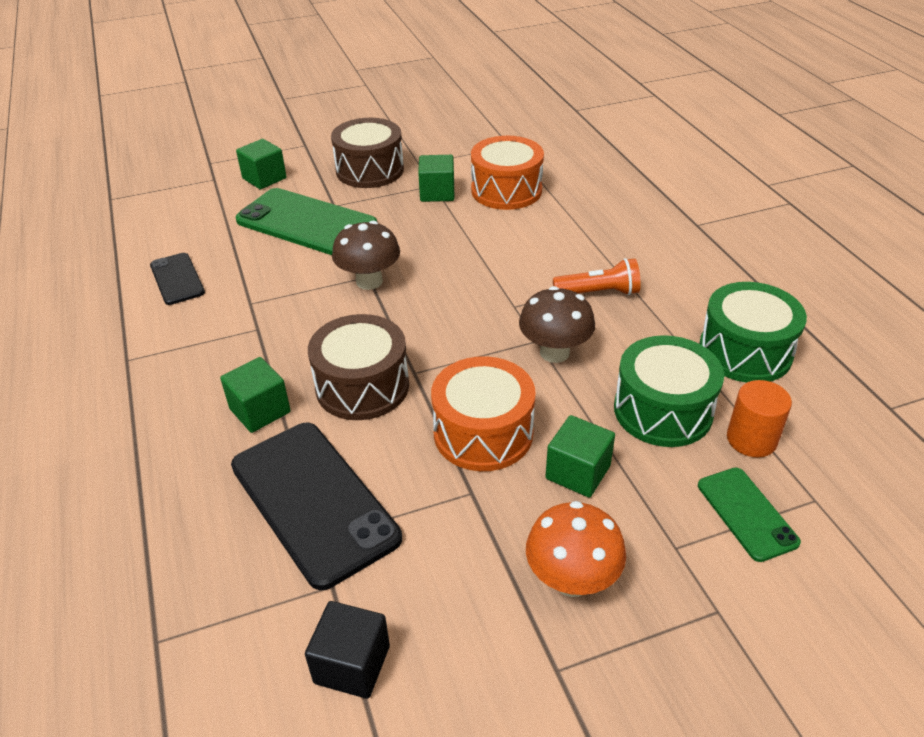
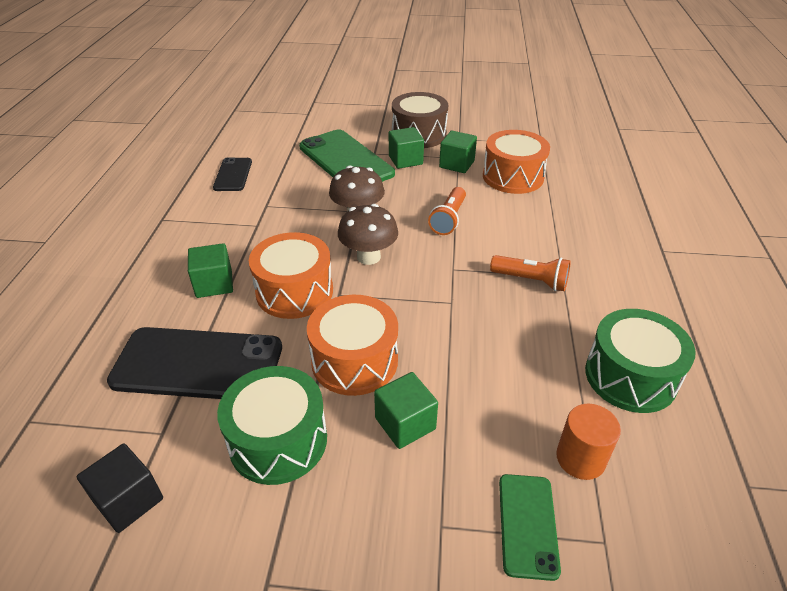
camera: 25 degrees right, 0 degrees up
black phone [231,423,402,590] -> black phone turned 75 degrees counterclockwise [107,327,282,399]
green cube [236,139,287,189] -> green cube moved to [389,127,424,169]
brown drum [308,314,409,420] -> orange drum [249,232,333,319]
brown mushroom [519,286,595,363] -> brown mushroom moved to [338,204,398,265]
orange mushroom [526,501,626,597] -> none
green drum [614,335,724,447] -> green drum moved to [217,366,327,485]
none -> orange flashlight [428,187,466,235]

